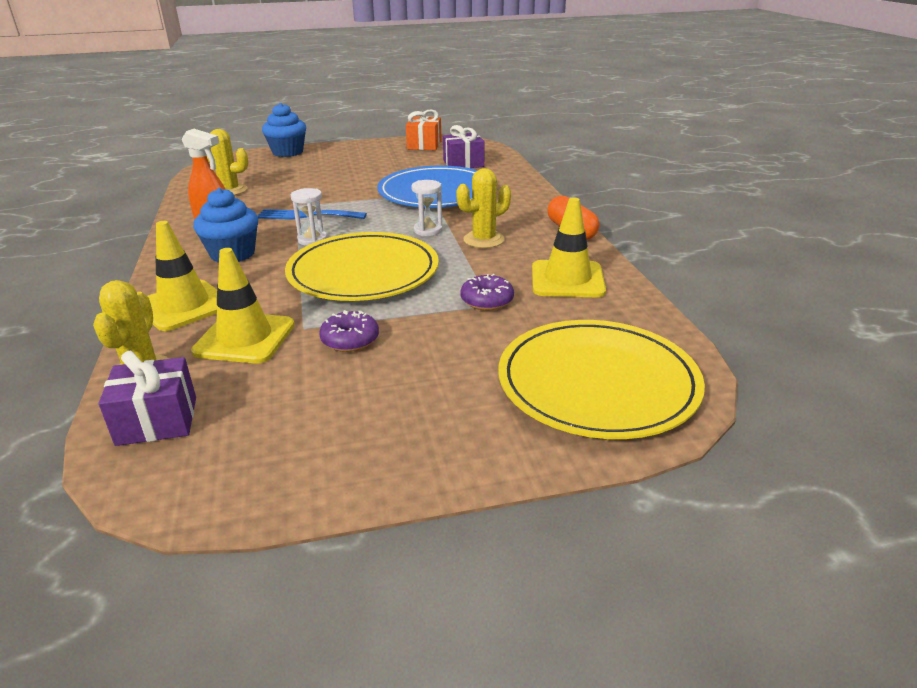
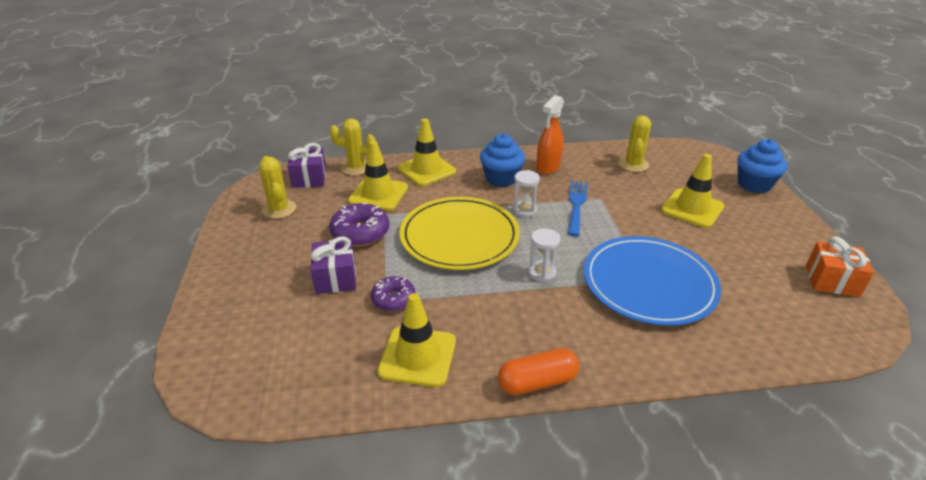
camera: 95 degrees right, 5 degrees up
purple donut [319,310,379,352] -> purple donut [329,202,389,246], size x1.53
purple gift [443,125,485,168] -> purple gift moved to [310,236,356,294]
yellow cactus [456,168,511,248] -> yellow cactus moved to [259,156,296,219]
yellow plate [498,320,705,439] -> none
none -> yellow traffic cone [661,154,724,228]

